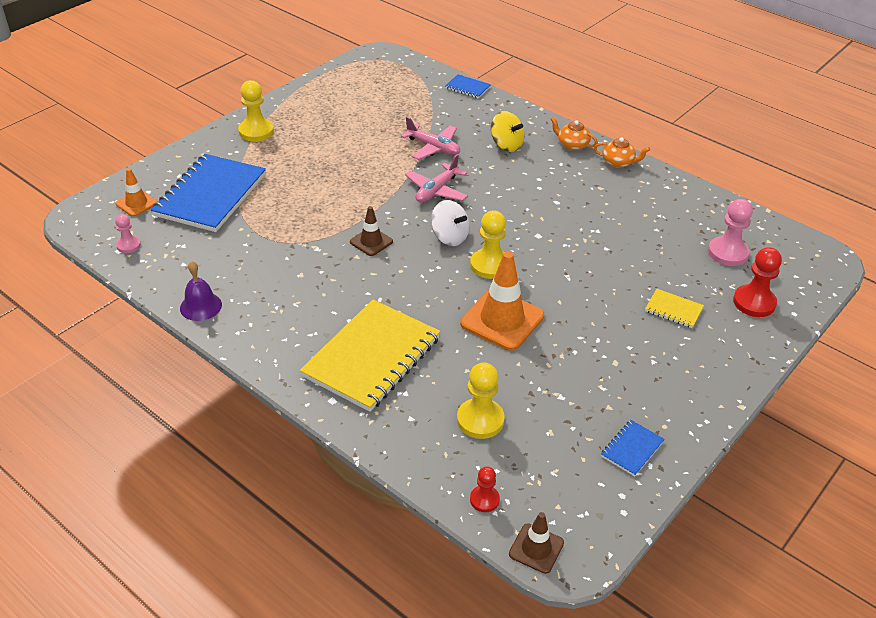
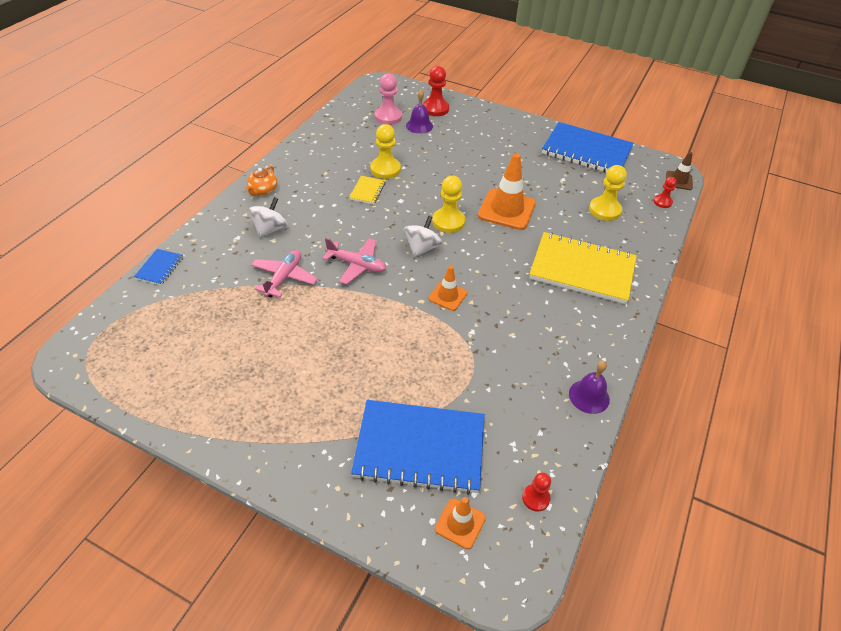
camera: 105 degrees left, 5 degrees up
pink pawn [115,214,141,253] -> red pawn [522,472,551,512]
yellow pawn [238,80,274,142] -> yellow pawn moved to [370,124,401,179]
brown traffic cone [350,206,393,256] -> orange traffic cone [428,266,467,311]
yellow spinning top [491,111,525,152] -> white spinning top [249,197,288,238]
orange teapot [594,137,650,168] -> none
blue notebook [601,420,665,477] -> blue notebook [542,122,634,172], size x2.32
yellow notebook [645,289,704,328] -> yellow notebook moved to [349,176,385,204]
none -> purple bell [406,90,433,134]

